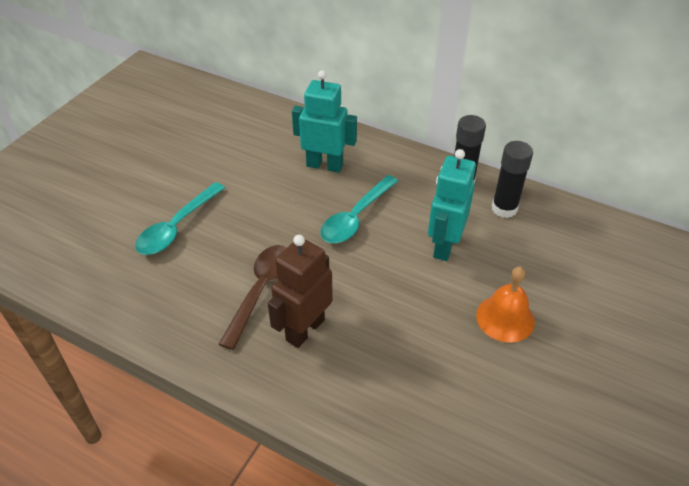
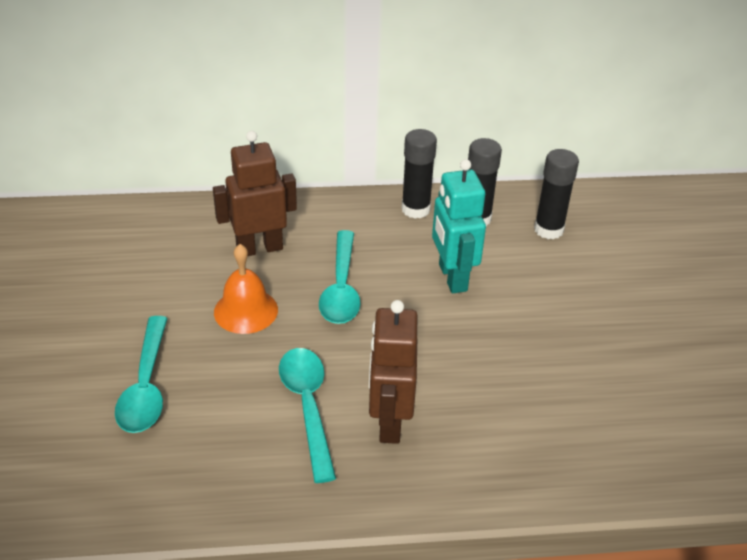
camera: 35 degrees left, 5 degrees down
brown spoon [218,245,287,350] -> turquoise spoon [279,348,336,483]
turquoise robot [292,70,357,173] -> brown robot [213,131,297,256]
orange bell [476,267,535,343] -> orange bell moved to [214,244,278,334]
none -> black glue stick [534,149,579,240]

